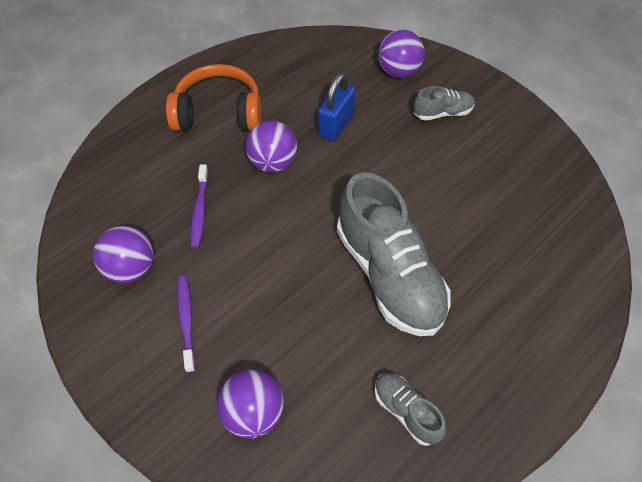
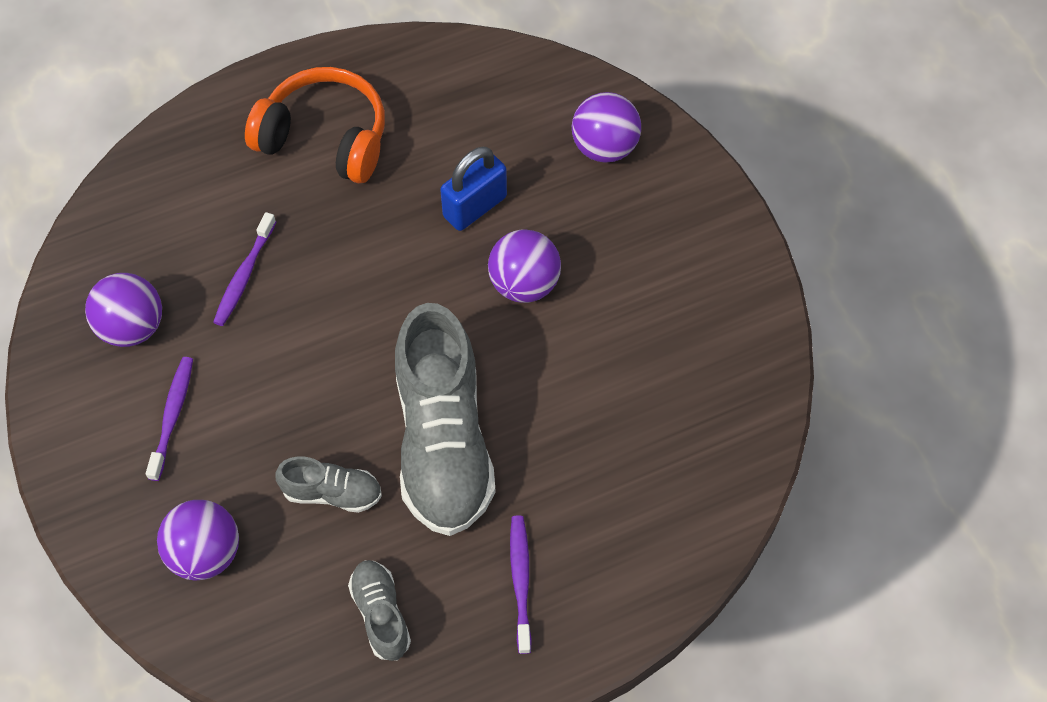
camera: 20 degrees right, 5 degrees up
purple ball [246,120,297,173] -> purple ball moved to [488,229,561,303]
grey shoe [413,86,475,121] -> grey shoe moved to [275,457,382,513]
none -> purple toothbrush [510,515,532,654]

